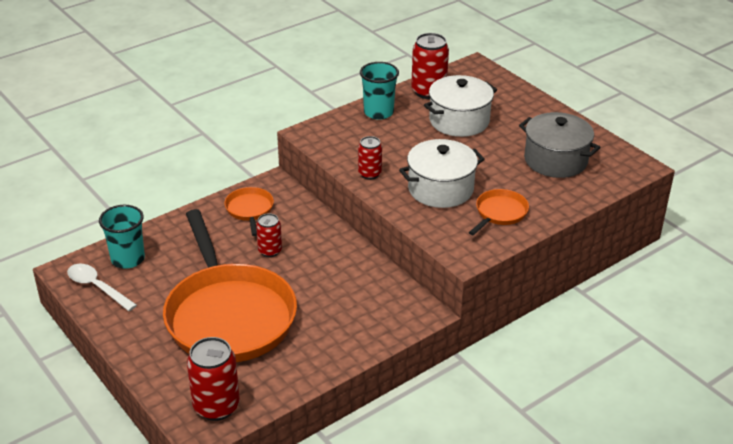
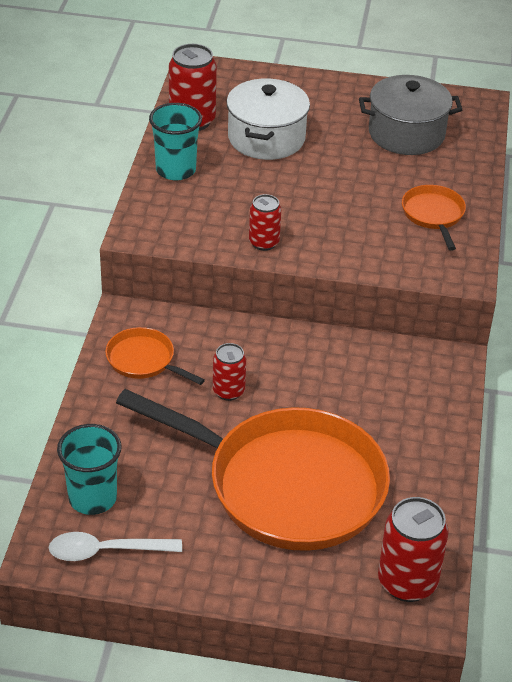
camera: 45 degrees left, 5 degrees up
white pot [399,139,485,208] -> none

